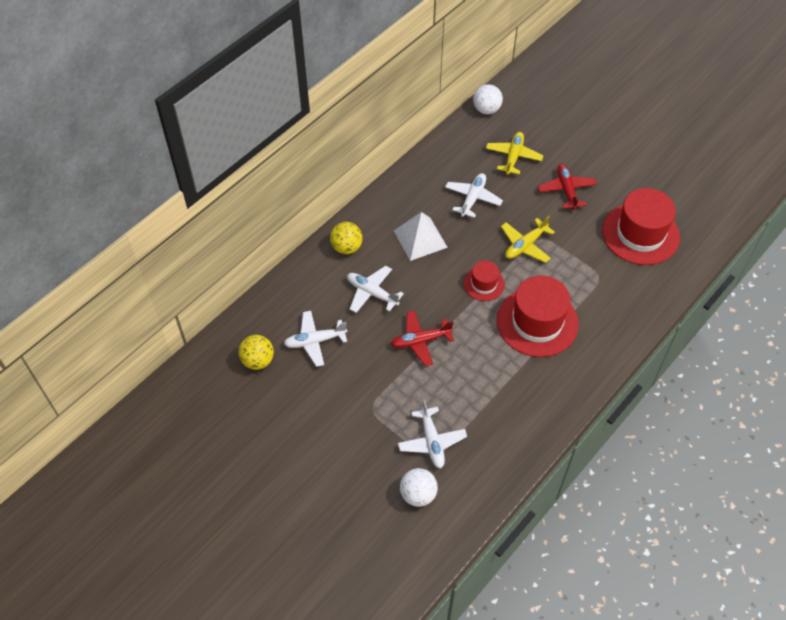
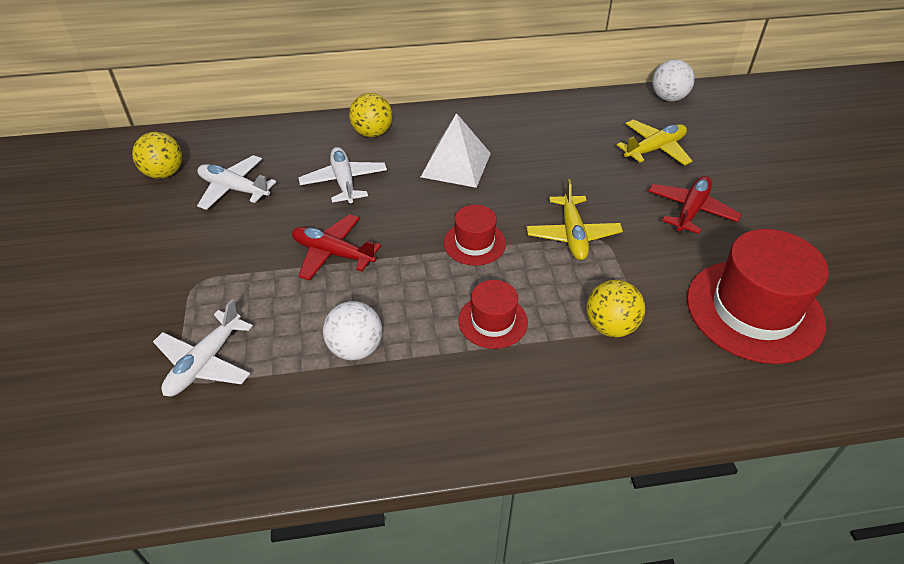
camera: 40 degrees right, 10 degrees down
white ball [400,468,438,507] -> white ball moved to [323,301,382,360]
white plane [445,173,503,218] -> none
red hat [497,276,579,357] -> red hat [459,280,528,349], size x0.51
yellow plane [501,216,555,263] -> yellow plane turned 90 degrees counterclockwise [526,179,623,260]
none -> yellow ball [586,280,645,337]

